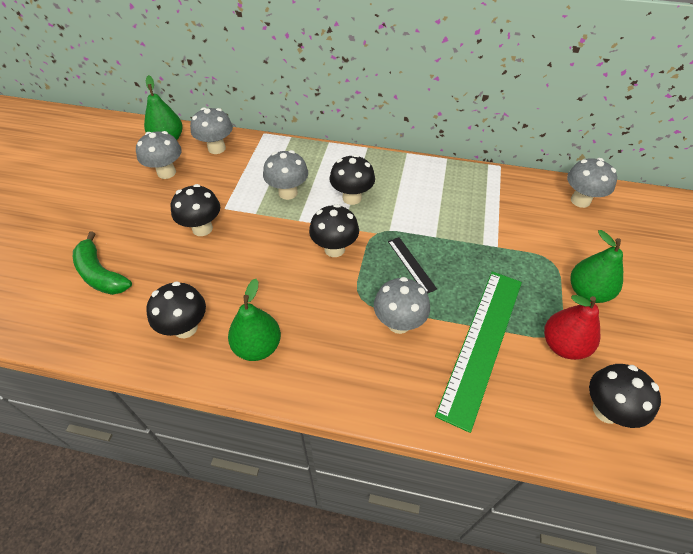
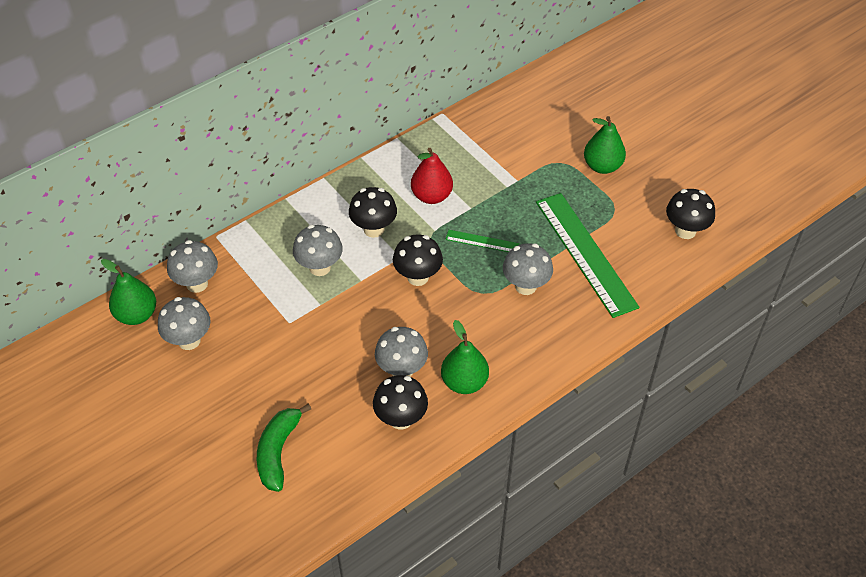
camera: 50 degrees left, 0 degrees up
green banana [73,232,132,295] -> green banana turned 105 degrees clockwise [257,403,311,492]
black mushroom [171,184,220,236] -> none
black ruler [388,237,437,294] -> green ruler [445,230,519,252]
red pear [544,295,600,360] -> red pear moved to [411,148,453,204]
grey mushroom [567,158,617,208] -> grey mushroom moved to [375,327,428,377]

